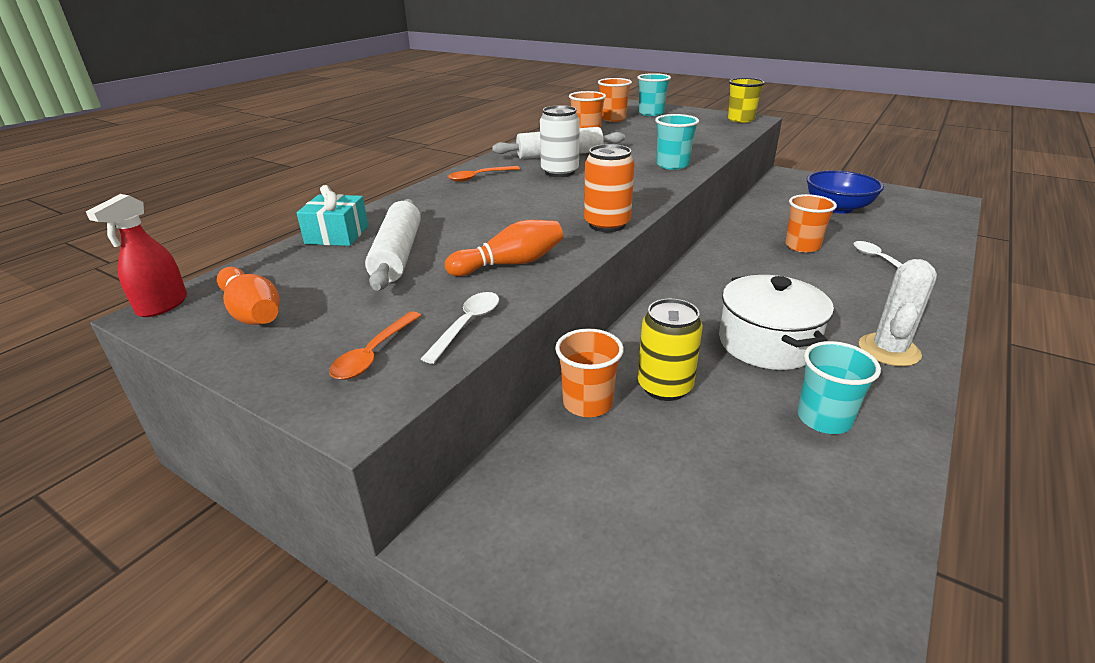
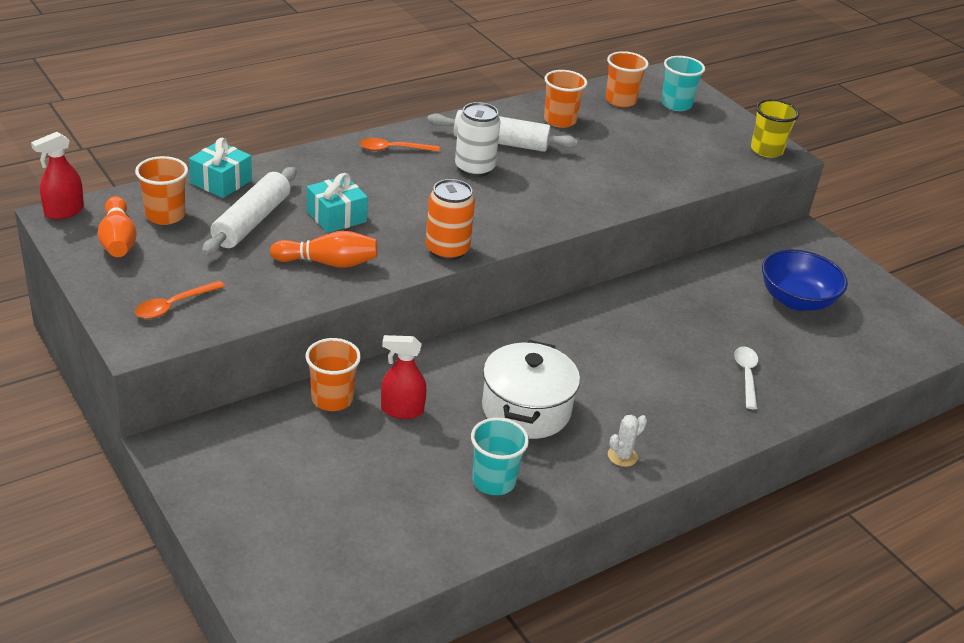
camera: 20 degrees right, 5 degrees up
white spoon [421,292,499,364] -> none
yellow can [638,299,703,401] -> red spray bottle [381,335,427,419]
turquoise cup [655,114,699,170] -> none
orange cup [785,194,837,253] -> orange cup moved to [135,156,188,225]
white cactus [859,259,937,366] -> white cactus [608,415,647,467], size x0.56
none -> turquoise gift [307,173,368,233]

